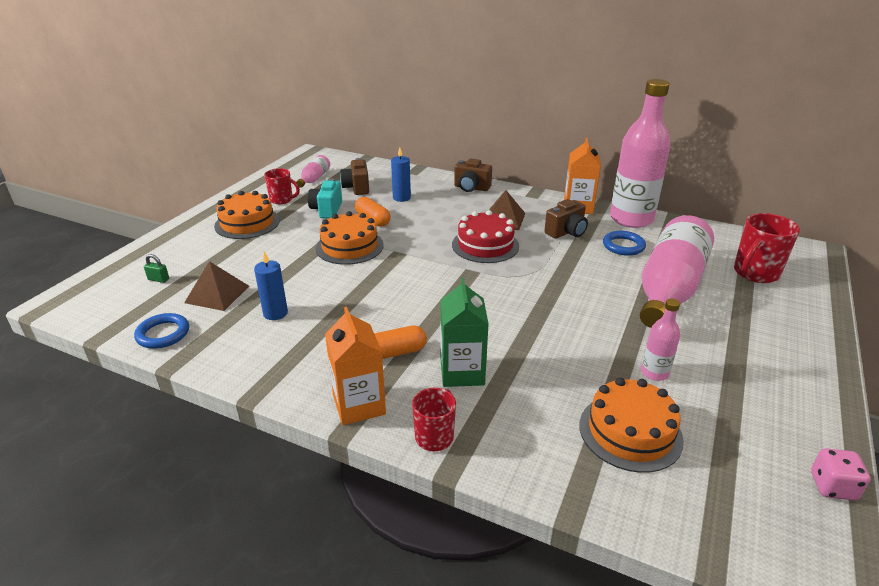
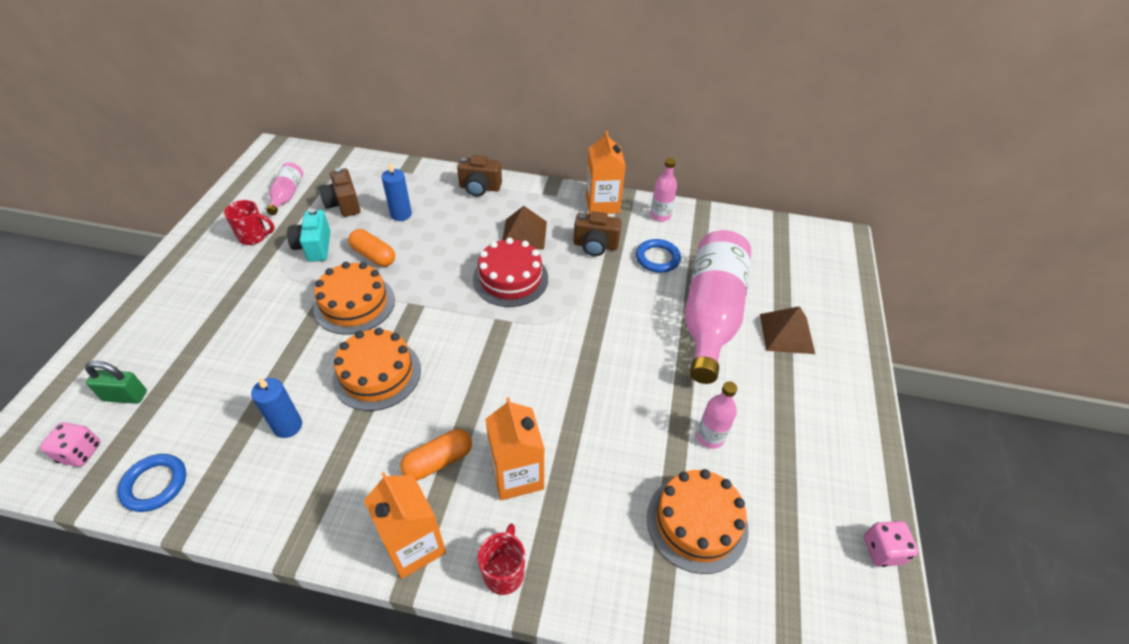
camera: 15 degrees left, 15 degrees up
green padlock [144,254,169,283] -> green padlock [85,361,147,404], size x1.57
brown pyramid [184,261,249,311] -> brown pyramid moved to [760,306,815,354]
orange cake [214,191,280,239] -> orange cake moved to [332,327,421,411]
green carton [440,277,489,387] -> orange carton [485,397,545,500]
brown camera [544,199,588,239] -> brown camera turned 60 degrees clockwise [574,211,622,256]
pink bottle [610,79,670,228] -> pink bottle [650,158,677,222], size x0.45
red mug [734,213,800,283] -> none
none -> pink dice [40,422,101,467]

